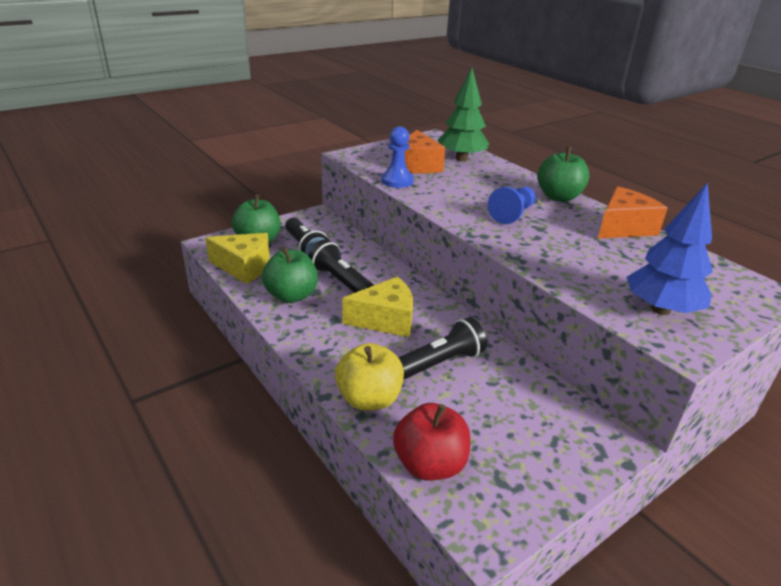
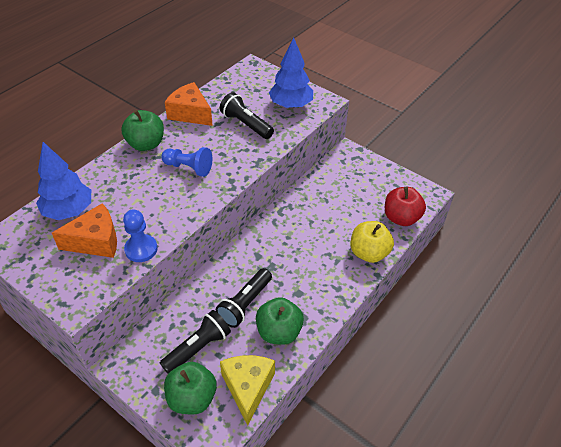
camera: 105 degrees left, 15 degrees up
yellow cheese [342,276,413,337] -> none
black flashlight [398,317,487,379] -> black flashlight moved to [220,92,274,139]
green tree [438,68,489,161] -> blue tree [36,142,91,220]

